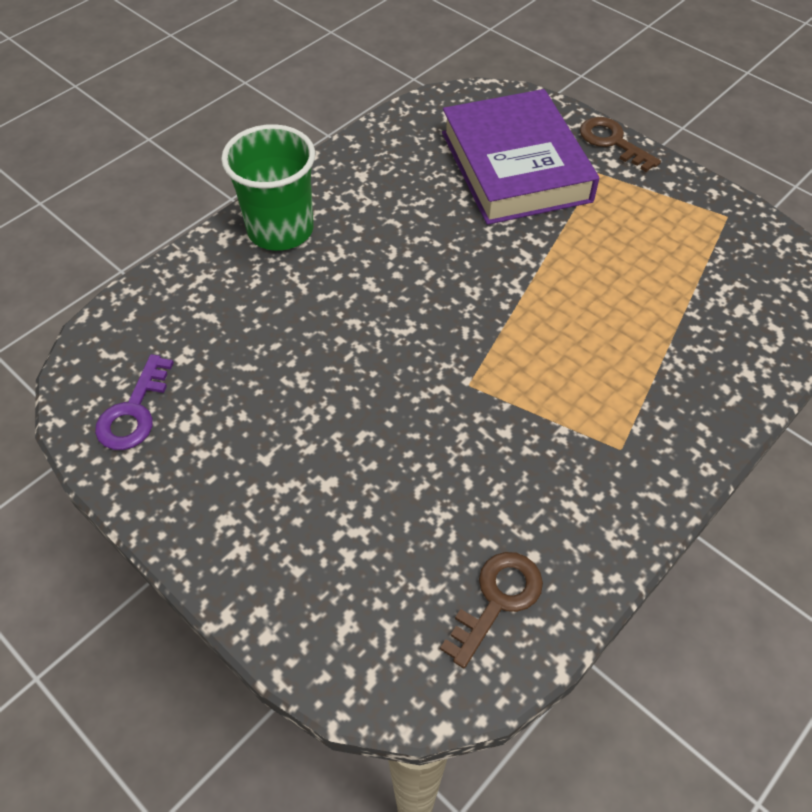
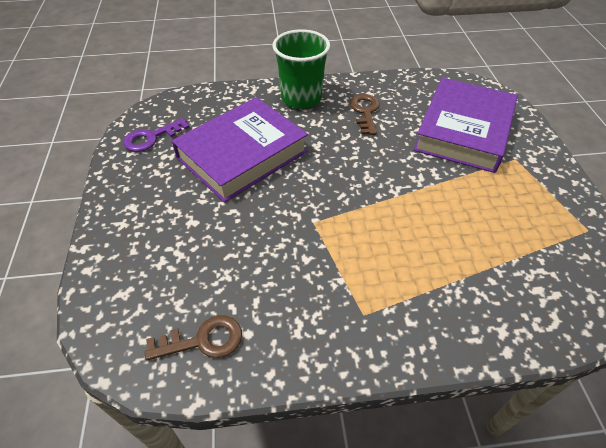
camera: 40 degrees right, 5 degrees down
brown key [580,117,661,172] -> brown key moved to [350,94,380,135]
none -> purple book [172,97,308,202]

